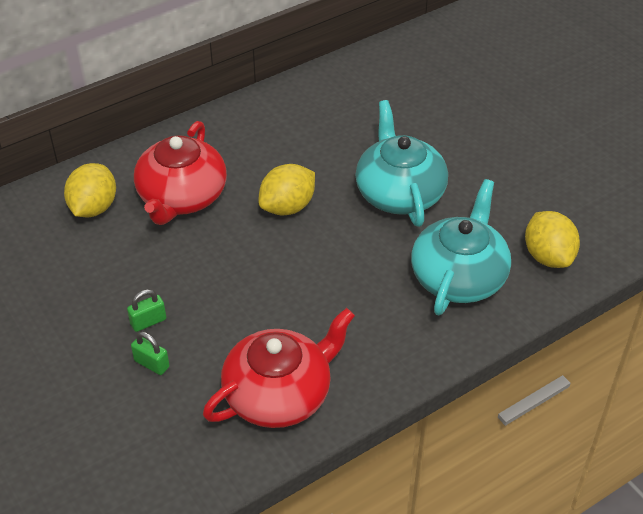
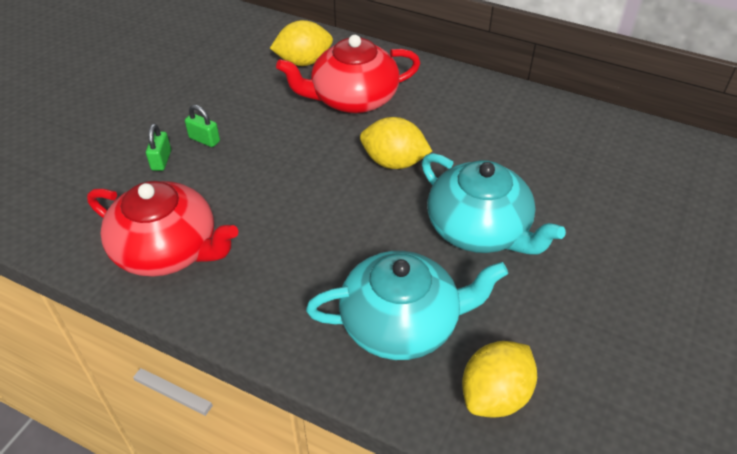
camera: 60 degrees right, 0 degrees up
turquoise teapot [355,100,448,227] -> turquoise teapot turned 90 degrees clockwise [421,153,566,255]

